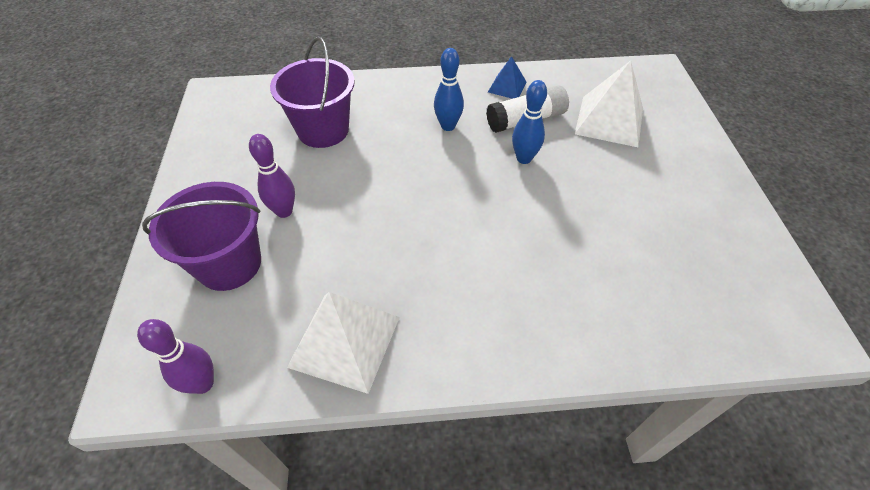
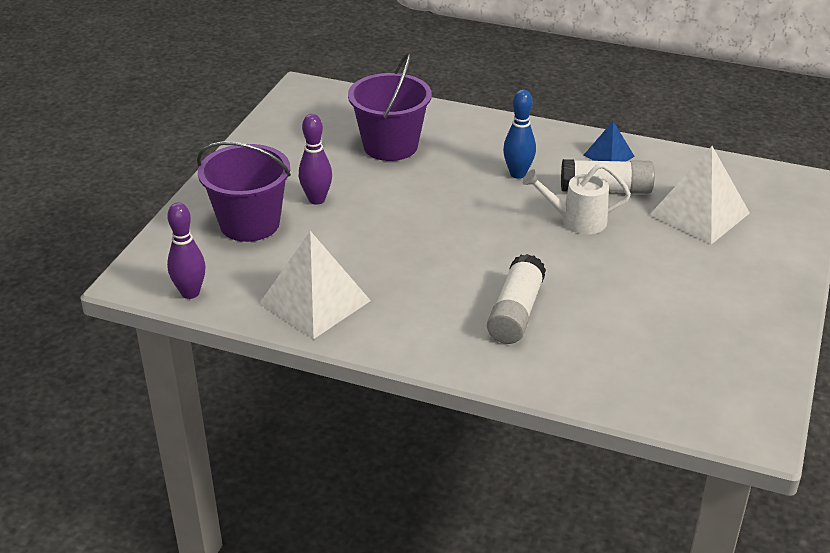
camera: 25 degrees right, 15 degrees down
blue bowling pin [512,80,547,164] -> white watering can [523,163,631,234]
none -> white glue stick [487,254,546,344]

